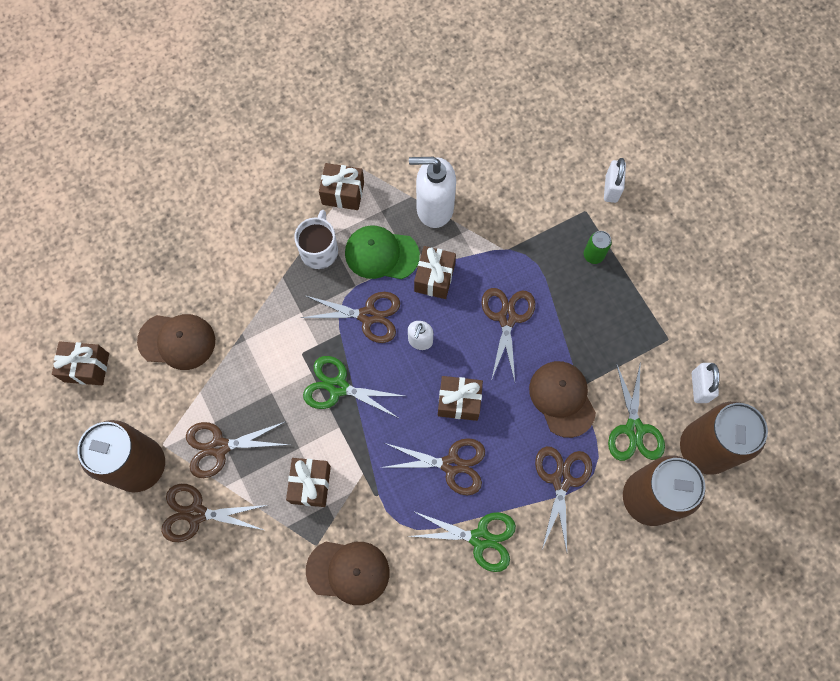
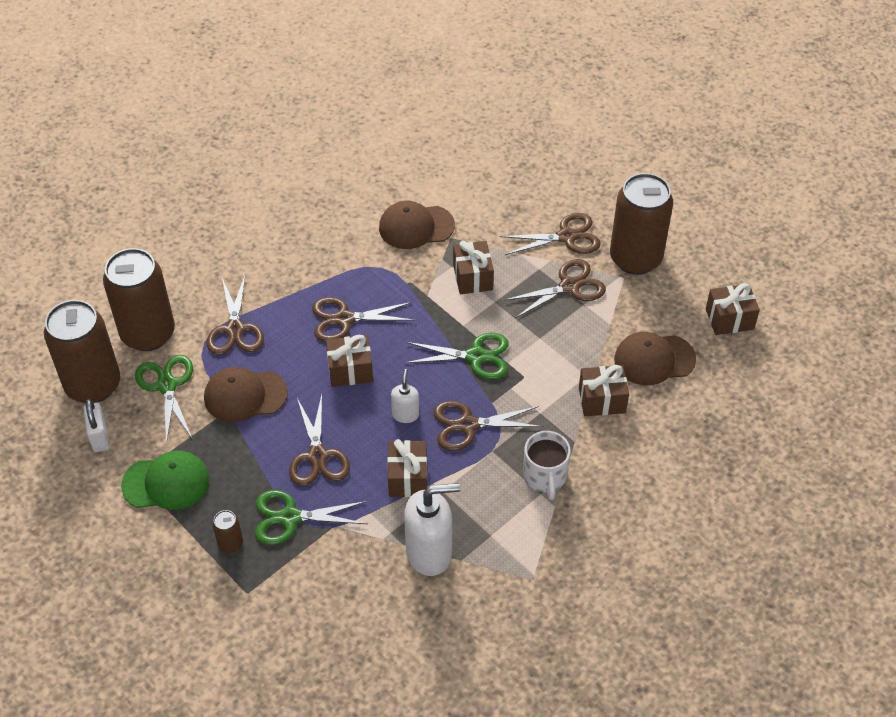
camera: 165 degrees right, 20 degrees down
brown gift [319,163,364,210] -> brown gift moved to [579,365,629,416]
green cap [345,225,420,279] -> green cap moved to [121,451,210,510]
green scissors [409,511,516,572] -> green scissors moved to [255,490,367,545]
brown cap [529,361,596,438] -> brown cap turned 120 degrees clockwise [204,367,288,422]
green can [584,231,612,264] -> brown can [212,510,243,553]
white padlock [604,158,626,203] -> none

